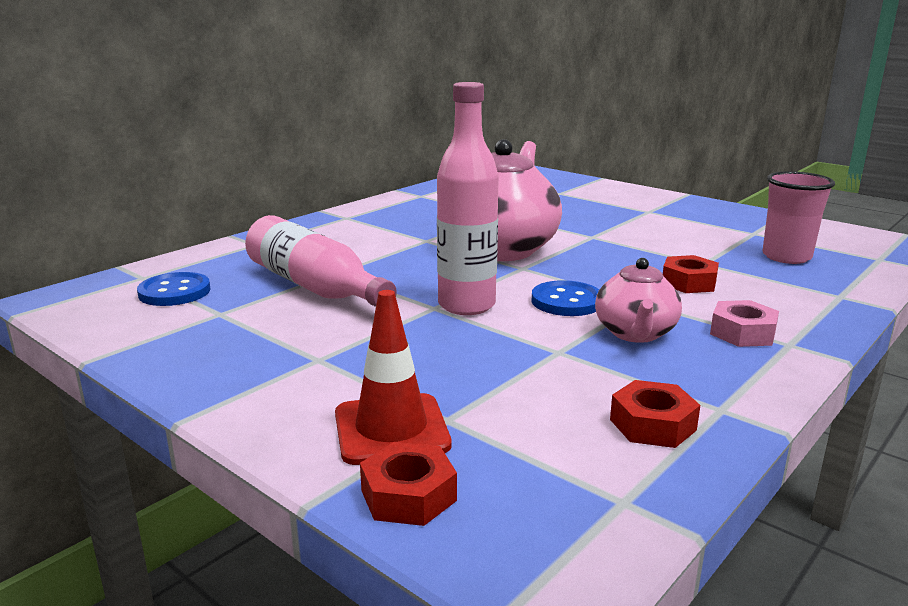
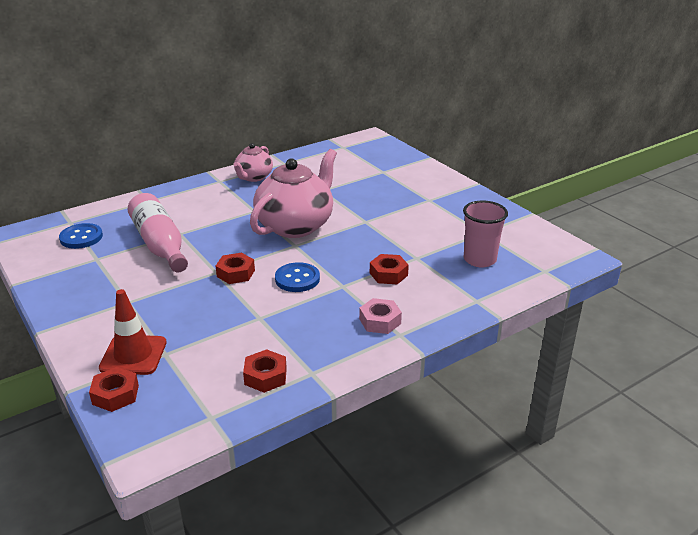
camera: 15 degrees right, 10 degrees up
pink bottle [437,82,499,315] -> red nut [216,253,255,284]
pink teapot [595,258,682,343] -> pink teapot moved to [234,143,273,182]

